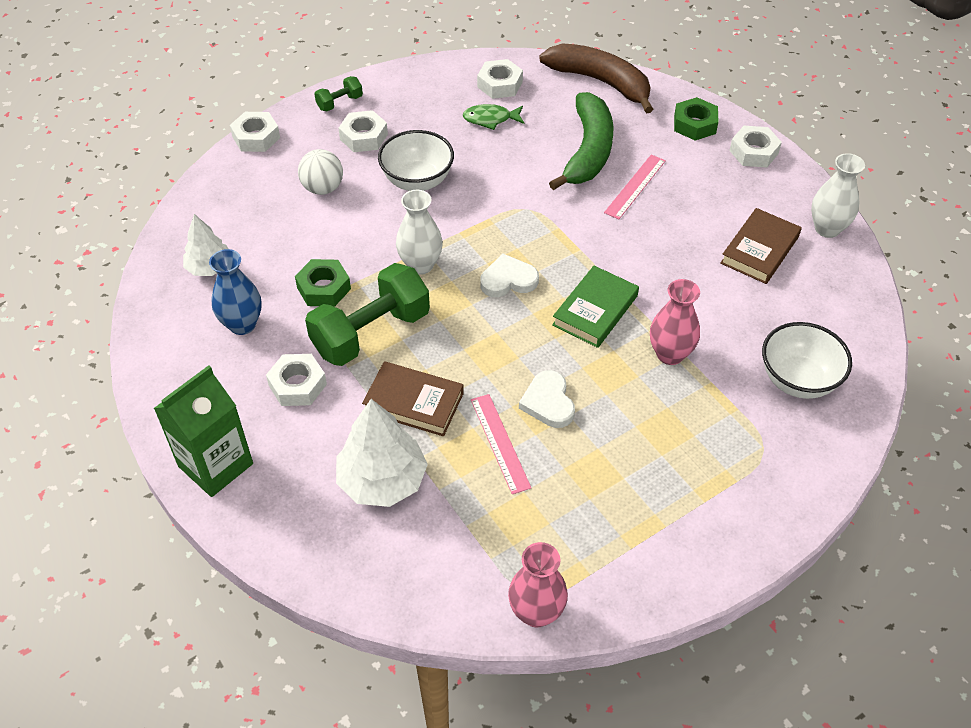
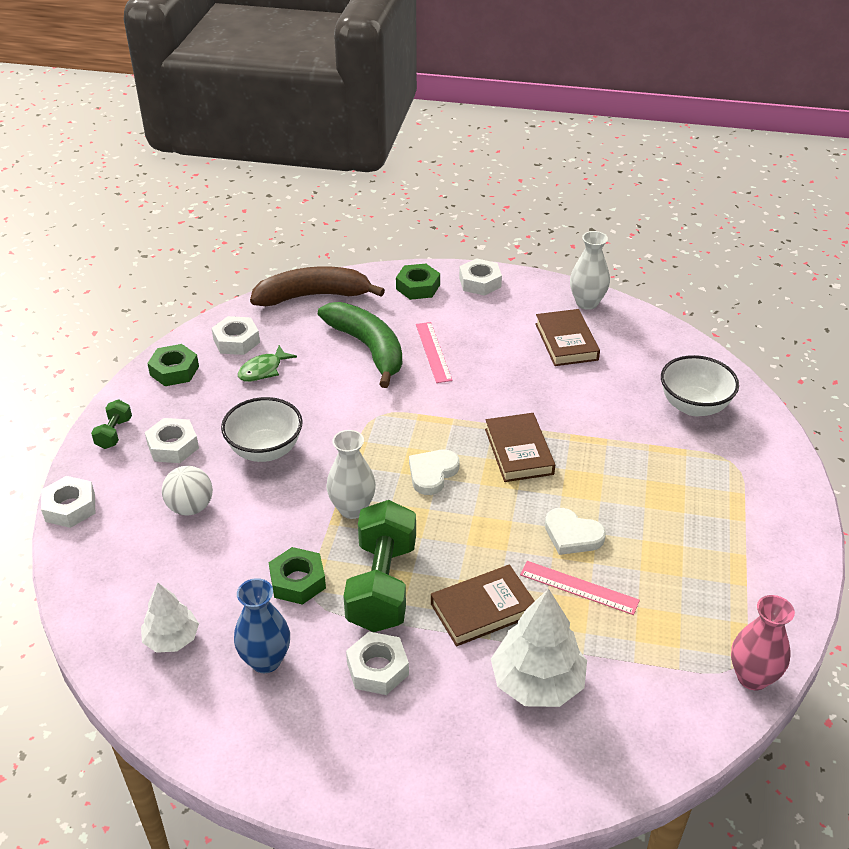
camera: 45 degrees left, 10 degrees down
green carton [154,365,253,497] -> none
green book [552,266,639,348] -> brown book [485,413,555,482]
pink vase [650,279,700,365] -> none
none -> green nut [147,344,199,386]

